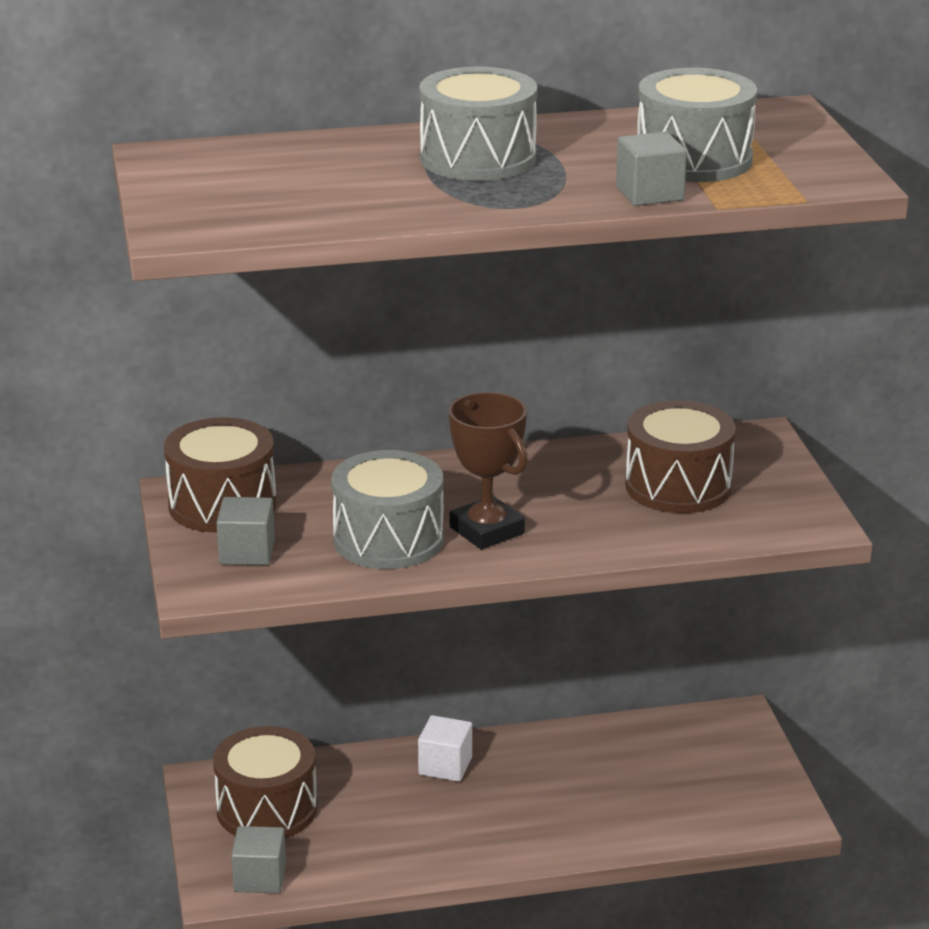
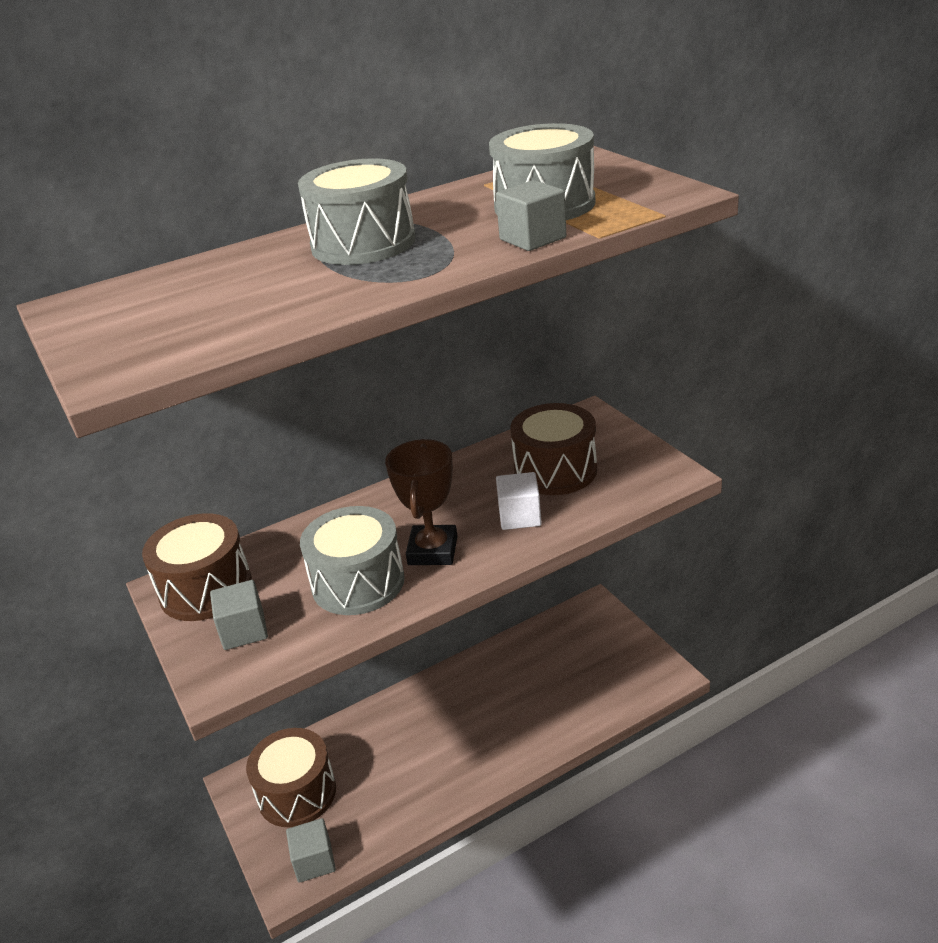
camera: 15 degrees left, 5 degrees up
white cube [418,715,472,782] -> white cube moved to [496,472,542,530]
brown trophy [449,392,528,549] -> brown trophy turned 60 degrees clockwise [385,439,457,565]

